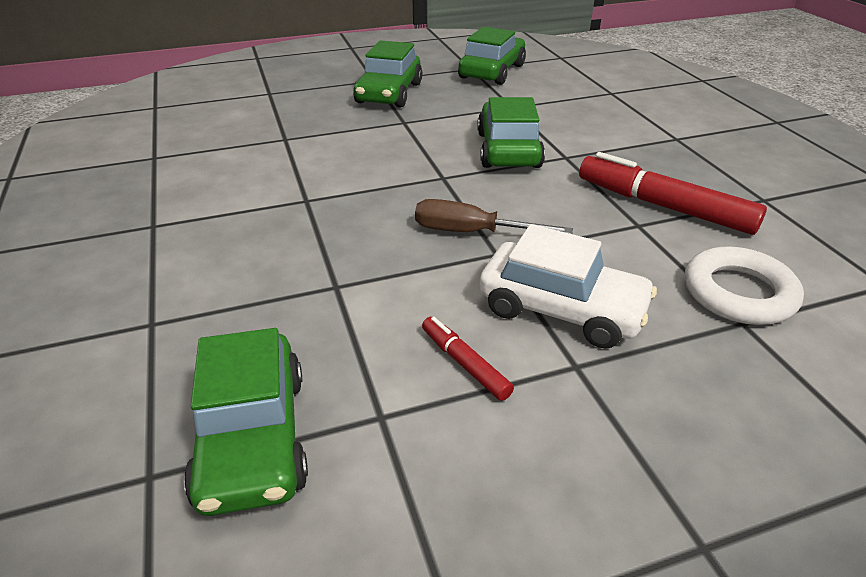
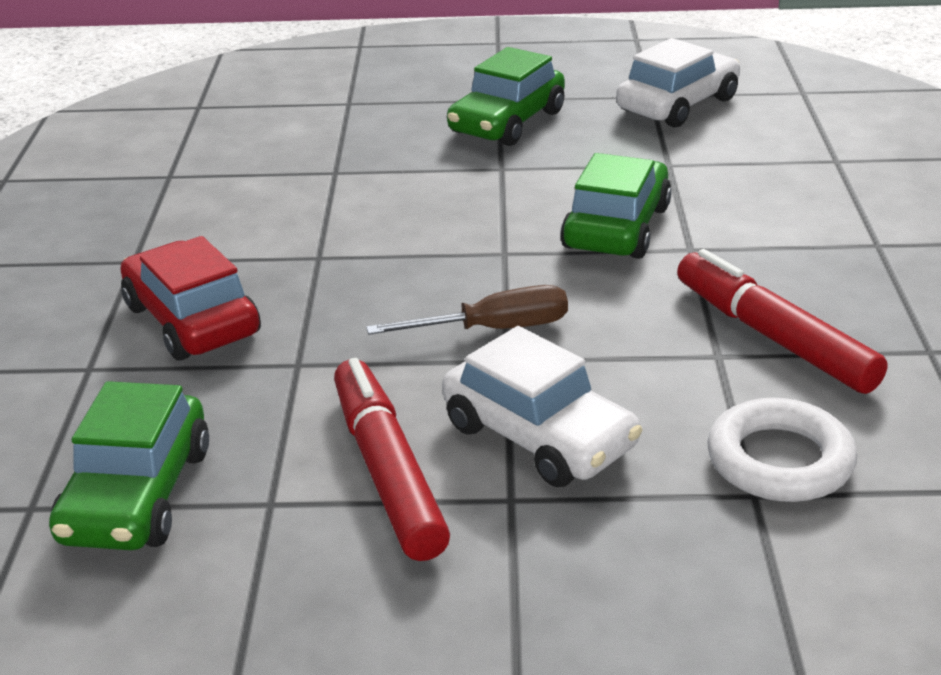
camera: 20 degrees right, 5 degrees down
brown screwdriver [415,199,573,234] -> brown screwdriver turned 135 degrees clockwise [366,285,568,335]
red marker [422,317,514,401] -> red marker [334,358,450,561], size x1.98
green car [458,27,526,85] -> white car [616,38,740,128]
none -> red car [120,236,261,361]

